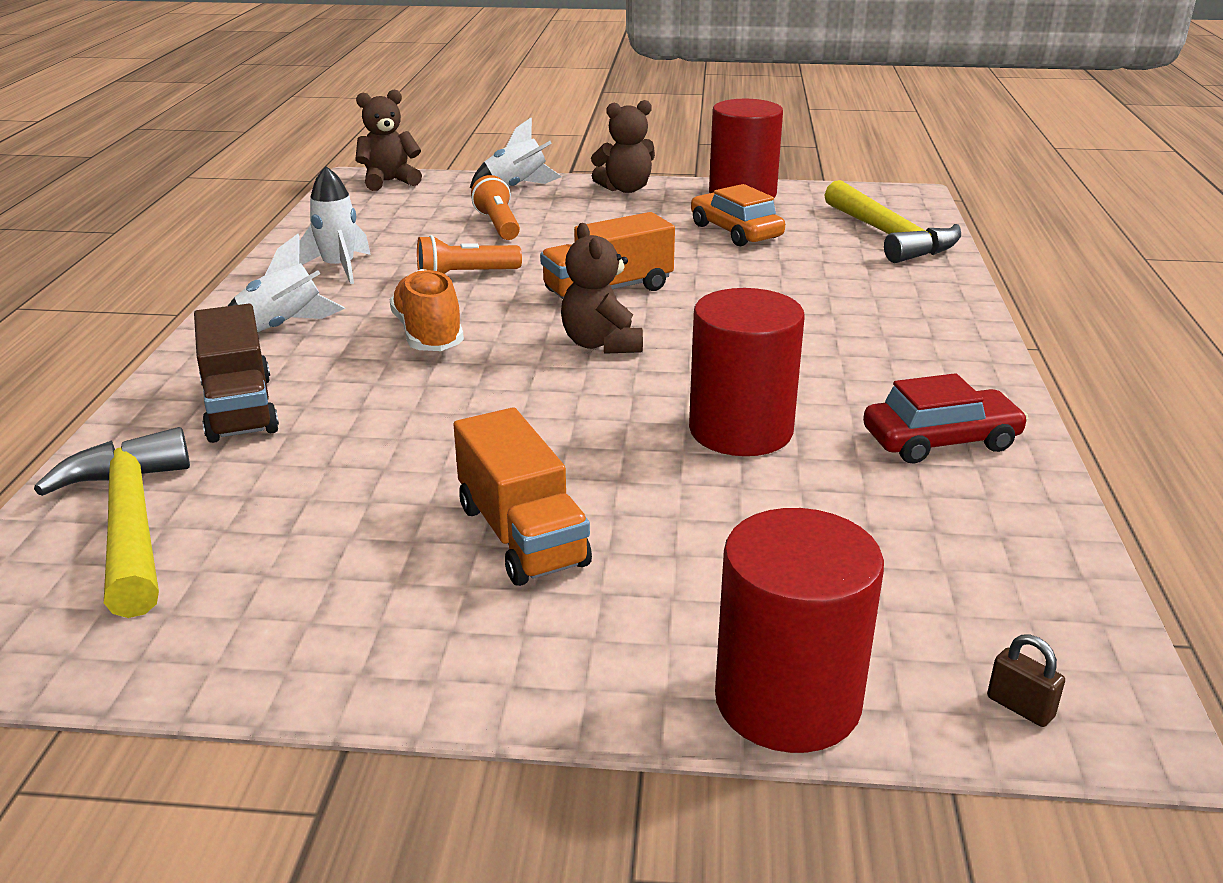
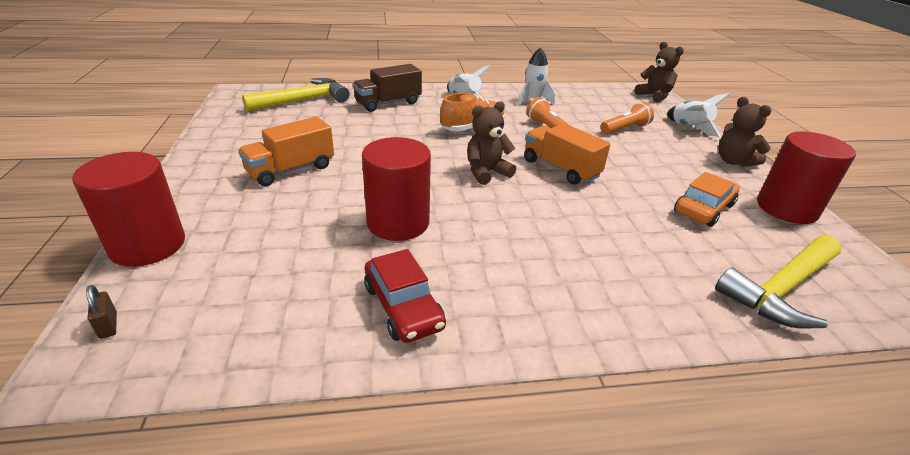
camera: 75 degrees right, 5 degrees up
brown padlock [987,634,1065,727] -> brown padlock turned 60 degrees counterclockwise [86,285,117,339]

